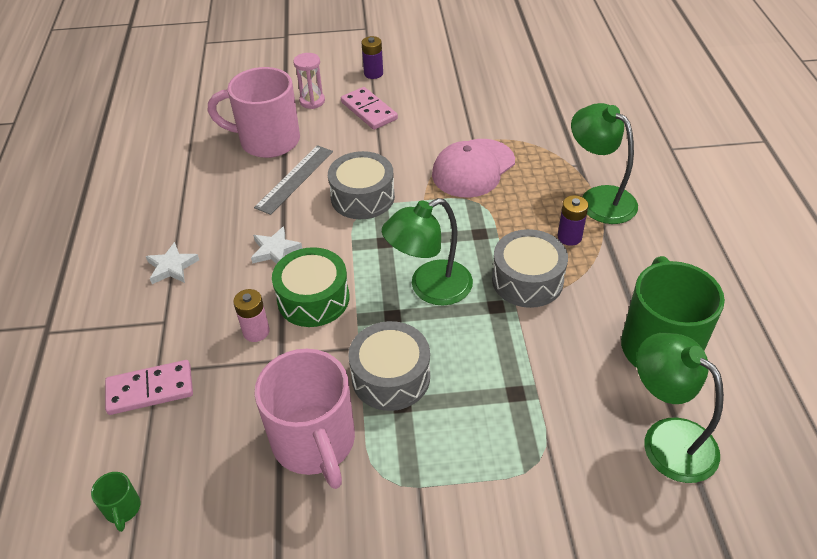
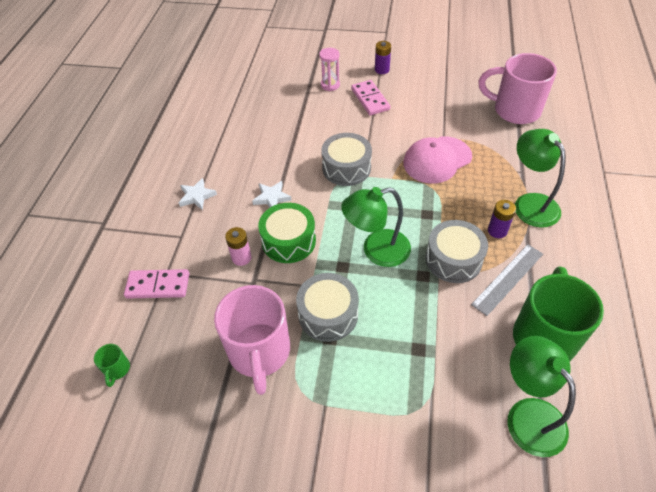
camera: 15 degrees right, 5 degrees up
pink mug [208,67,300,158] -> pink mug moved to [479,53,557,124]
grey ruler [254,145,333,215] -> grey ruler moved to [471,244,543,316]

